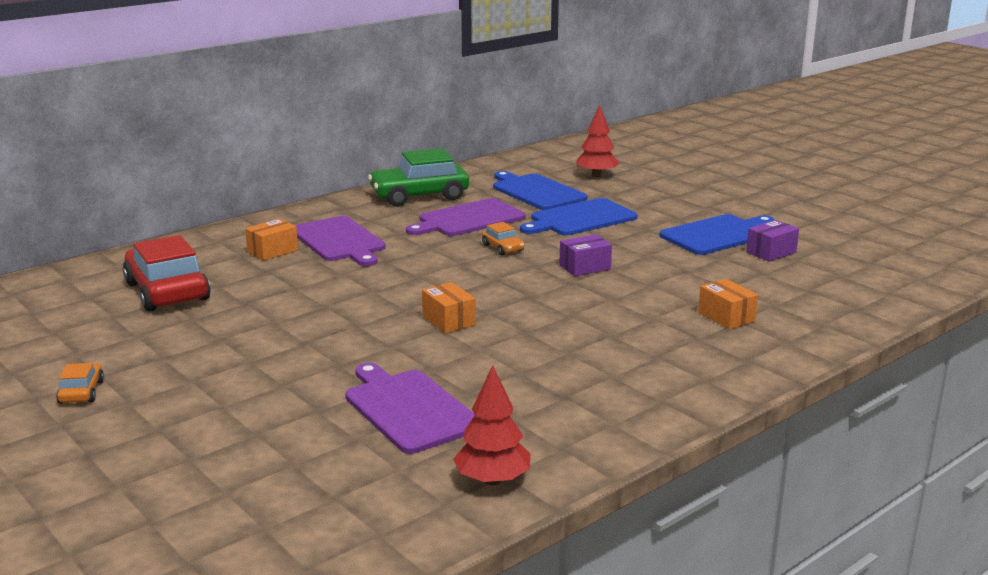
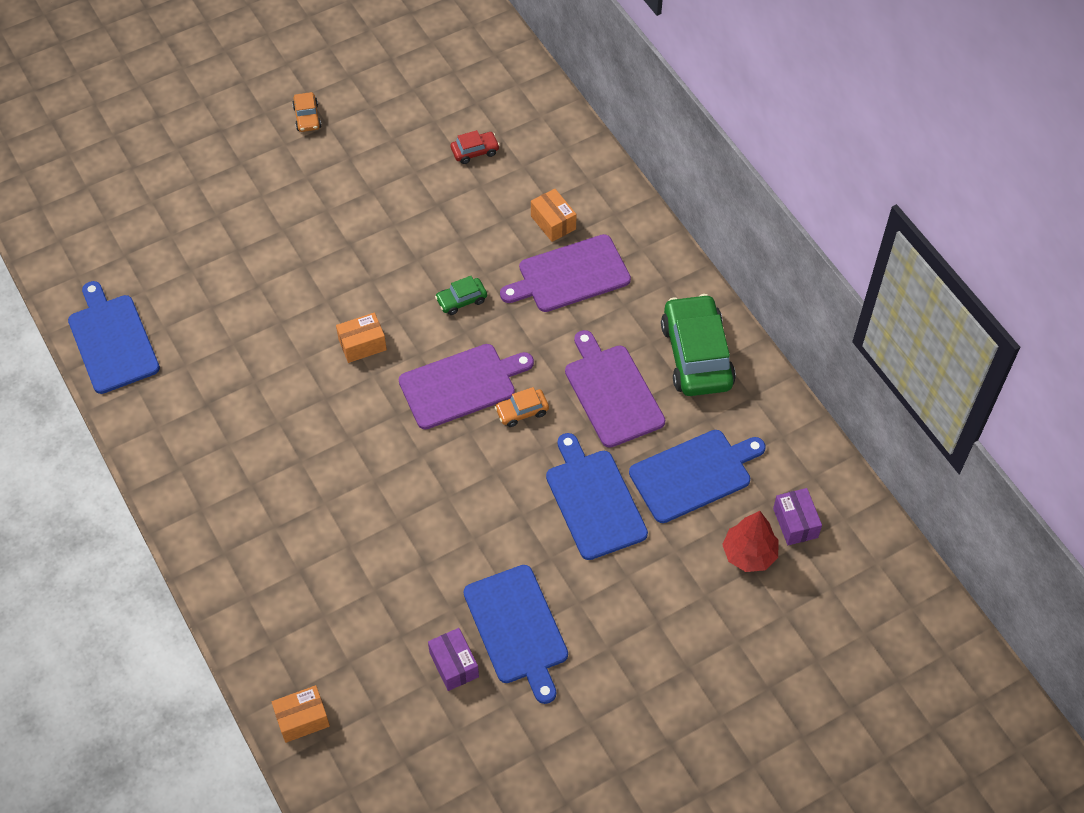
camera: 100 degrees right, 35 degrees up
orange car [56,363,104,404] -> orange car turned 75 degrees clockwise [292,92,321,132]
red car [123,235,211,312] -> red car [451,130,500,164], size x0.46
purple cutting board [345,363,475,454] -> purple cutting board moved to [399,344,534,430]
red tree [453,365,530,485] -> blue cutting board [68,281,160,394]
purple box [559,234,612,276] -> purple box moved to [773,488,822,545]
orange box [698,279,758,329] -> orange box moved to [272,685,330,743]
none -> green car [435,276,487,315]

